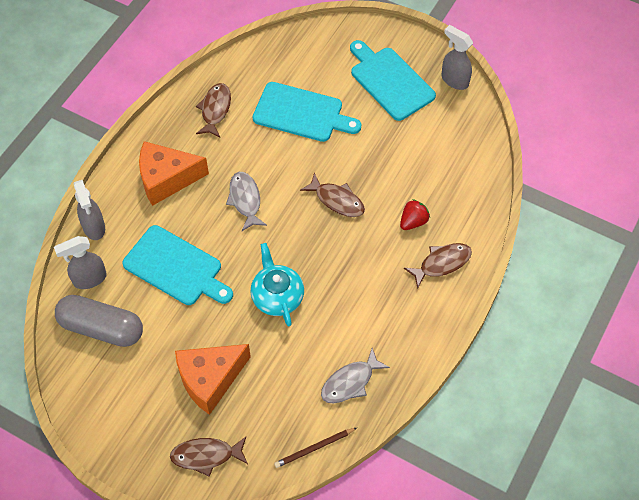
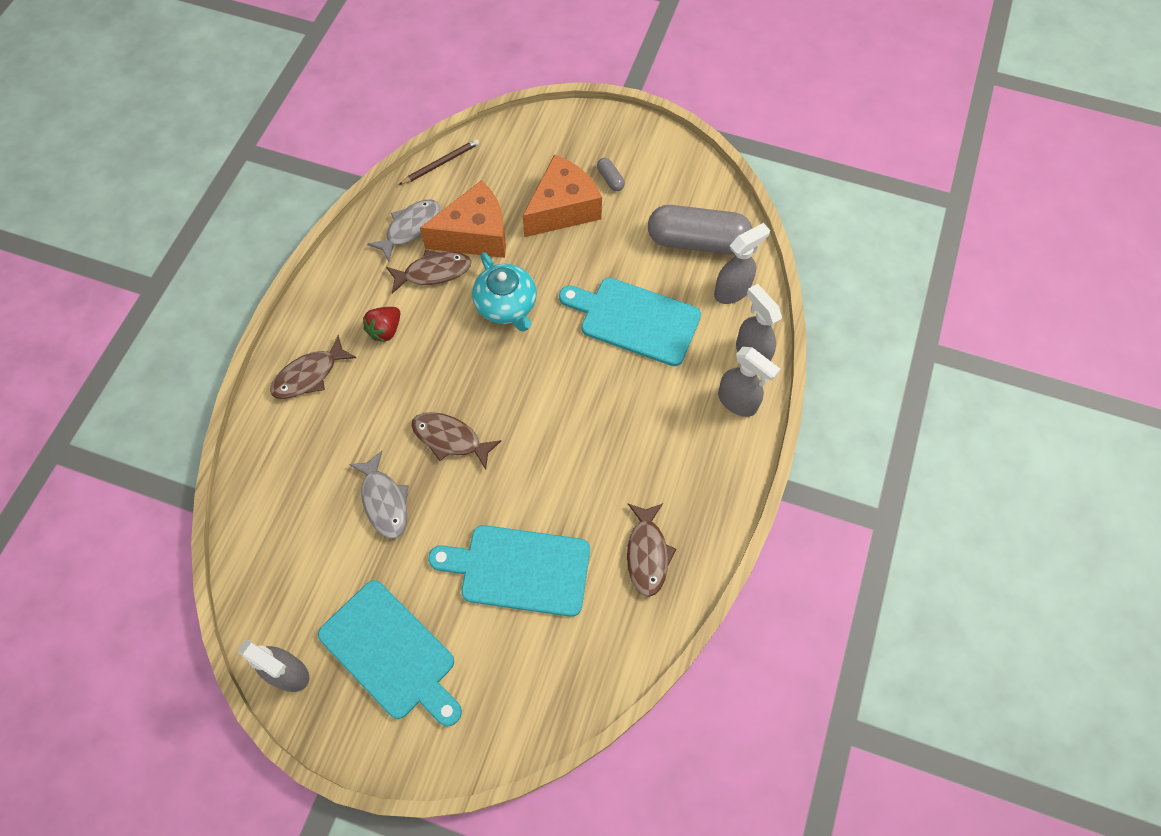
camera: 170 degrees right, 5 degrees up
orange cheese [139,141,209,206] -> orange cheese moved to [420,180,506,258]
brown fish [170,437,248,477] -> brown fish moved to [386,250,471,294]
grey fish [226,172,267,231] -> grey fish moved to [349,451,409,539]
red strawberry [400,199,430,230] -> red strawberry moved to [363,307,400,342]
none -> grey capsule [597,158,625,191]
none -> grey spray bottle [718,347,780,417]

